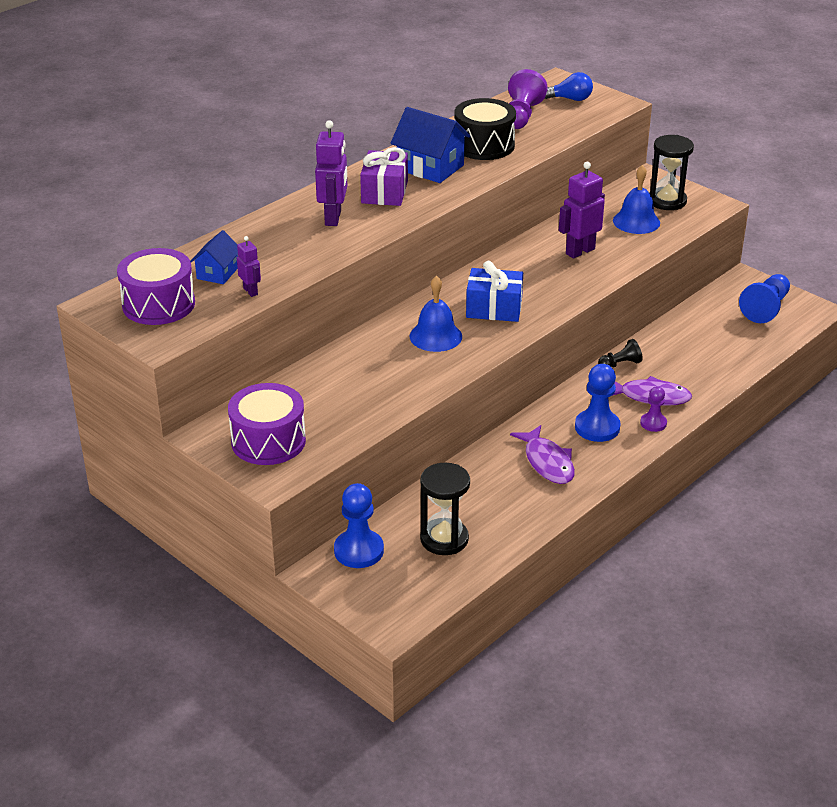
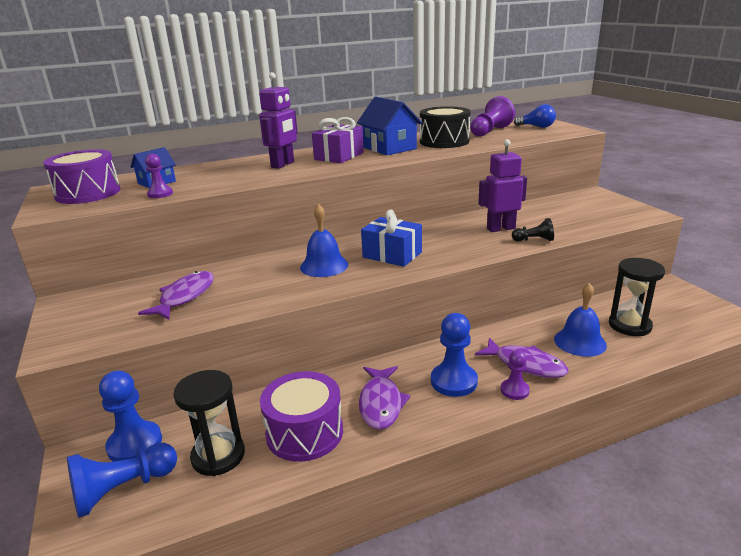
camera: 25 degrees right, 10 degrees down
purple drum [228,383,306,465] -> purple drum moved to [260,371,343,462]
purple robot [237,236,261,297] -> purple pawn [145,154,173,198]
black pawn [598,339,643,368] -> black pawn moved to [512,218,554,242]
blue bell [613,165,660,234] -> blue bell moved to [554,283,607,357]
black hourglass [649,135,694,210] -> black hourglass moved to [609,258,665,336]
blue pawn [739,274,790,323] -> blue pawn moved to [67,443,177,518]
none -> purple fish [138,271,214,320]

